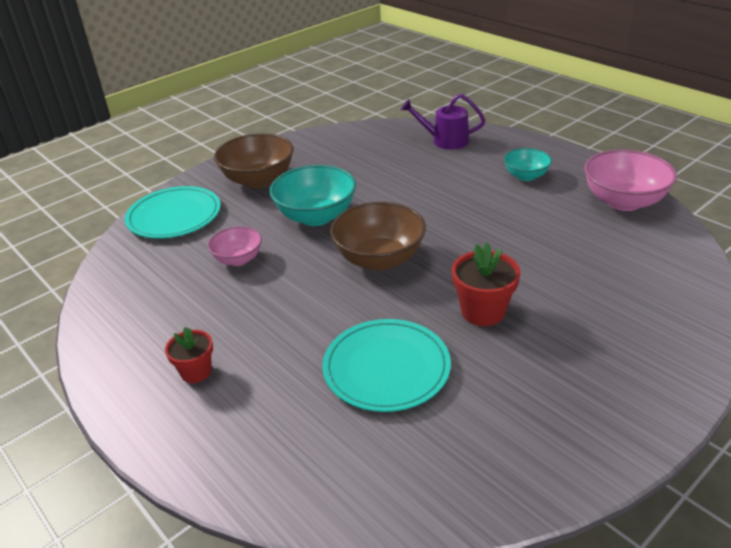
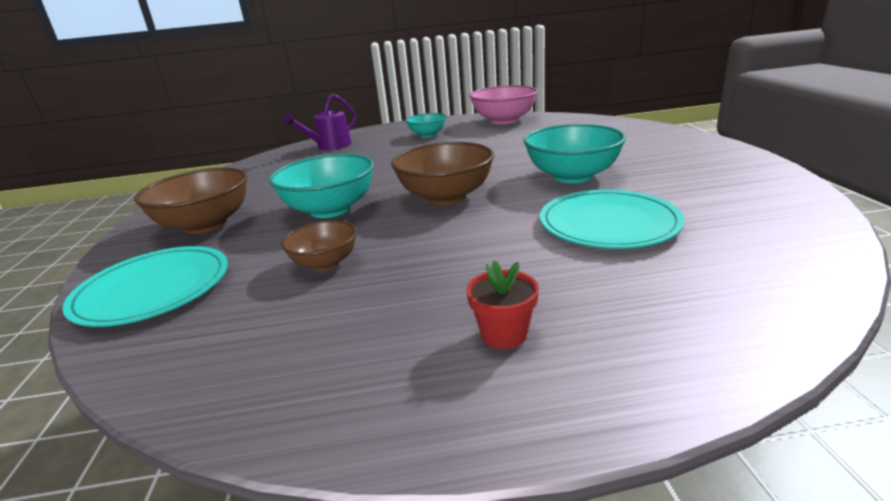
camera: 55 degrees left, 10 degrees down
pink bowl [208,226,262,266] -> brown bowl [281,220,357,271]
red flower pot [452,242,521,326] -> turquoise bowl [524,124,626,183]

